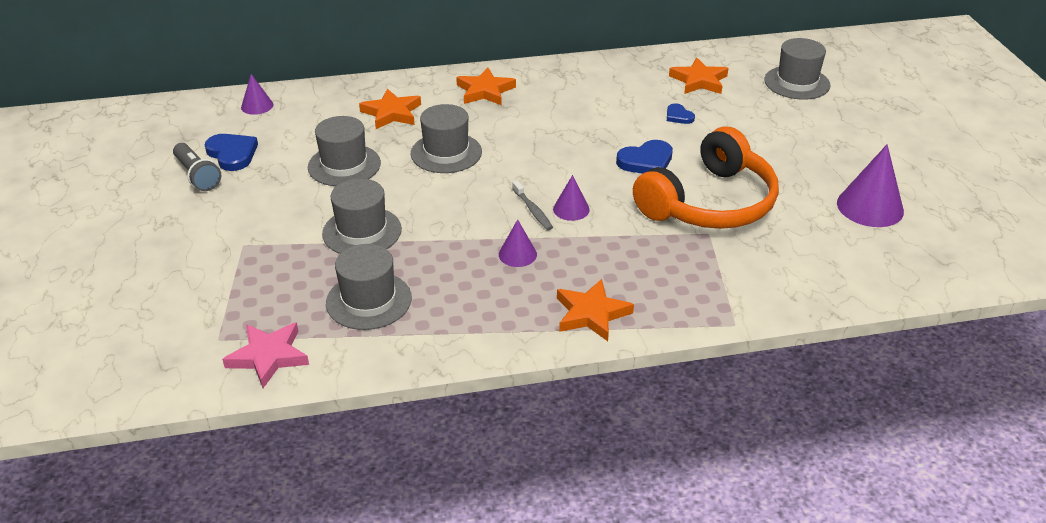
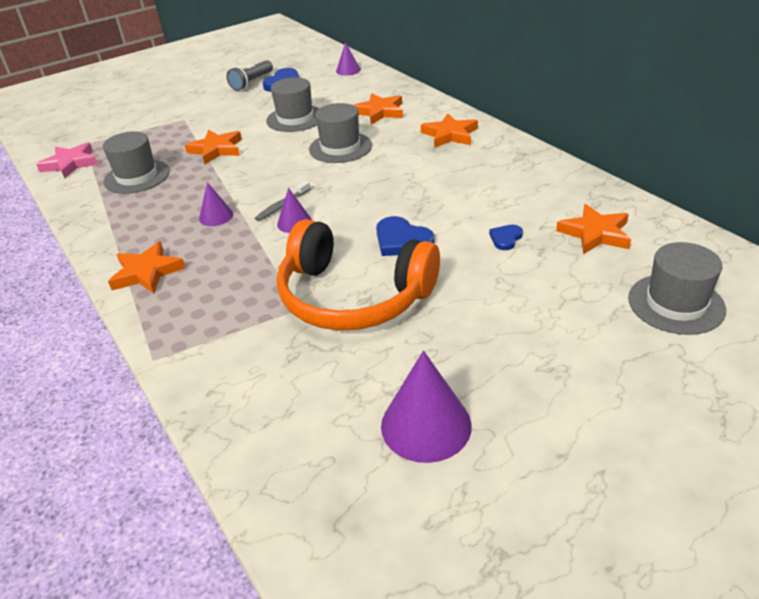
camera: 70 degrees right, 0 degrees up
grey hat [322,179,402,254] -> orange star [185,130,242,164]

